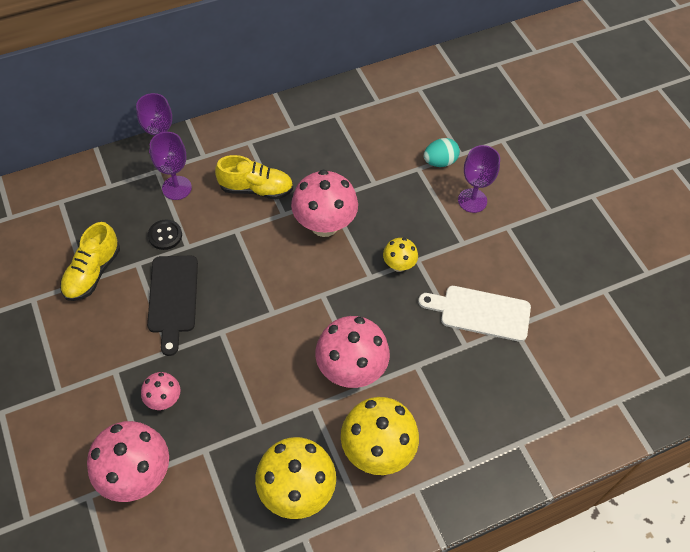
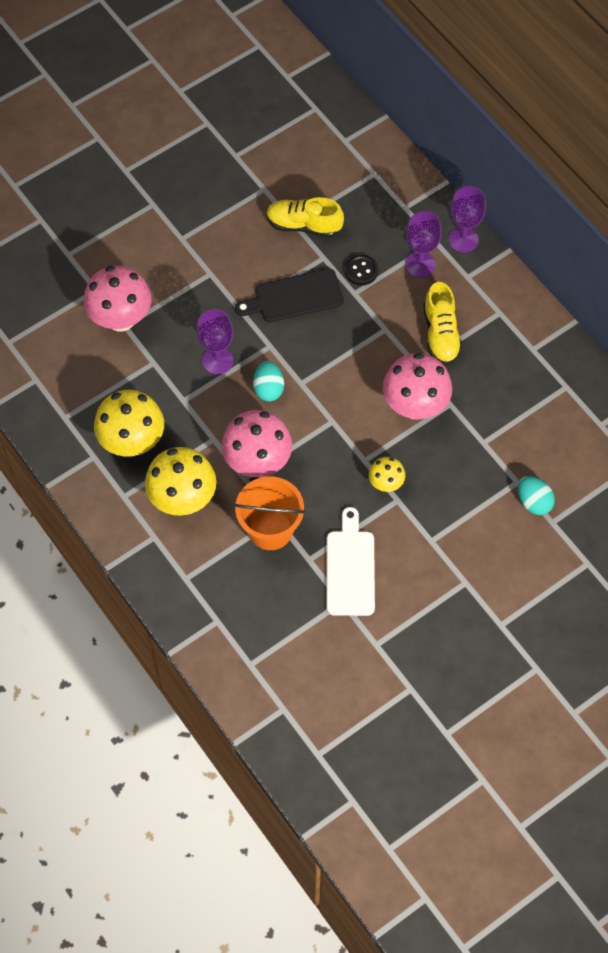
camera: 80 degrees right, 5 degrees up
pink mushroom [141,372,181,410] -> none
purple goblet [458,145,500,213] -> purple goblet moved to [197,309,233,375]
none -> orange bucket [234,476,305,550]
none -> turquoise egg [253,361,284,402]

